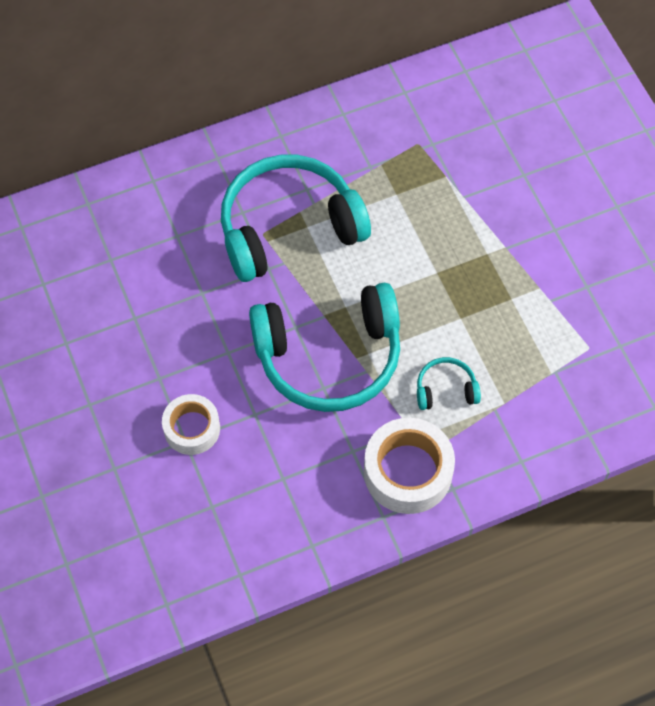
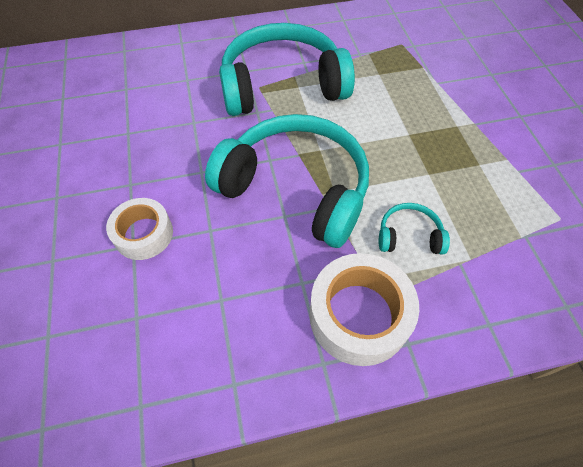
camera: 10 degrees right, 5 degrees down
turquoise headphones [249,282,400,412] -> turquoise headphones turned 150 degrees counterclockwise [205,114,369,248]

